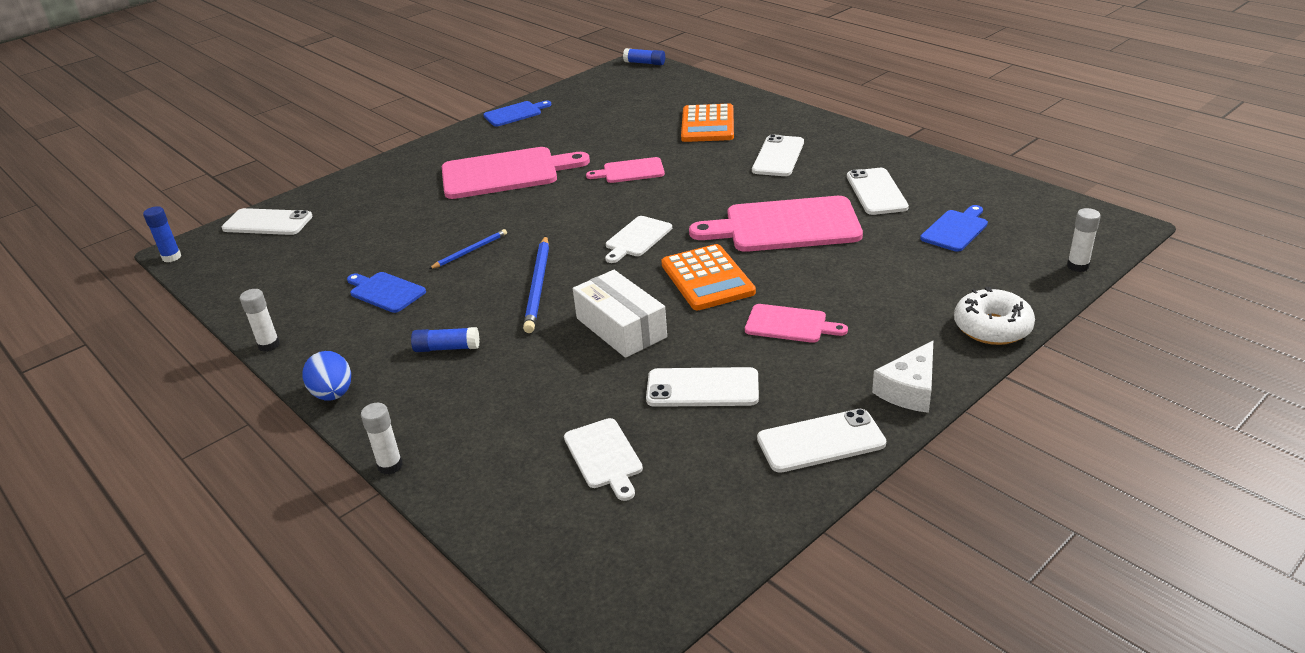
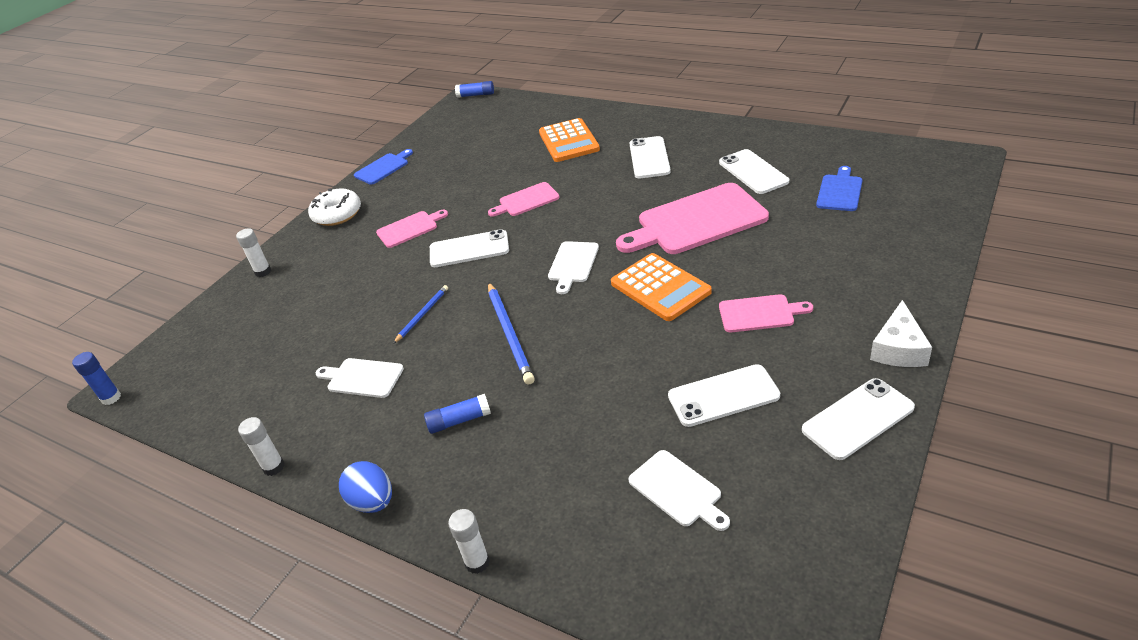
camera: 15 degrees left, 5 degrees up
white phone [222,208,313,235] -> white phone moved to [430,229,509,267]
blue cutting board [347,272,426,313] -> white cutting board [316,358,404,398]
pink cutting board [442,147,590,199] -> pink cutting board [376,210,448,248], size x0.52
white box [573,270,667,358] -> none
white donut [954,287,1035,345] -> white donut moved to [308,188,361,226]
white glue stick [1067,208,1101,272] -> white glue stick moved to [236,228,271,277]

